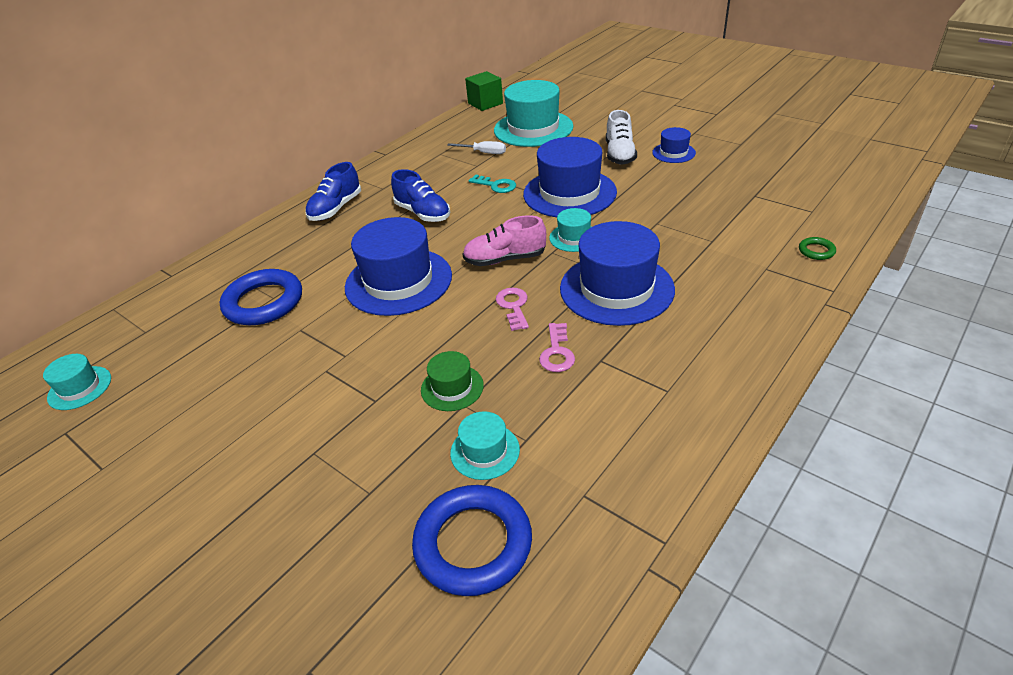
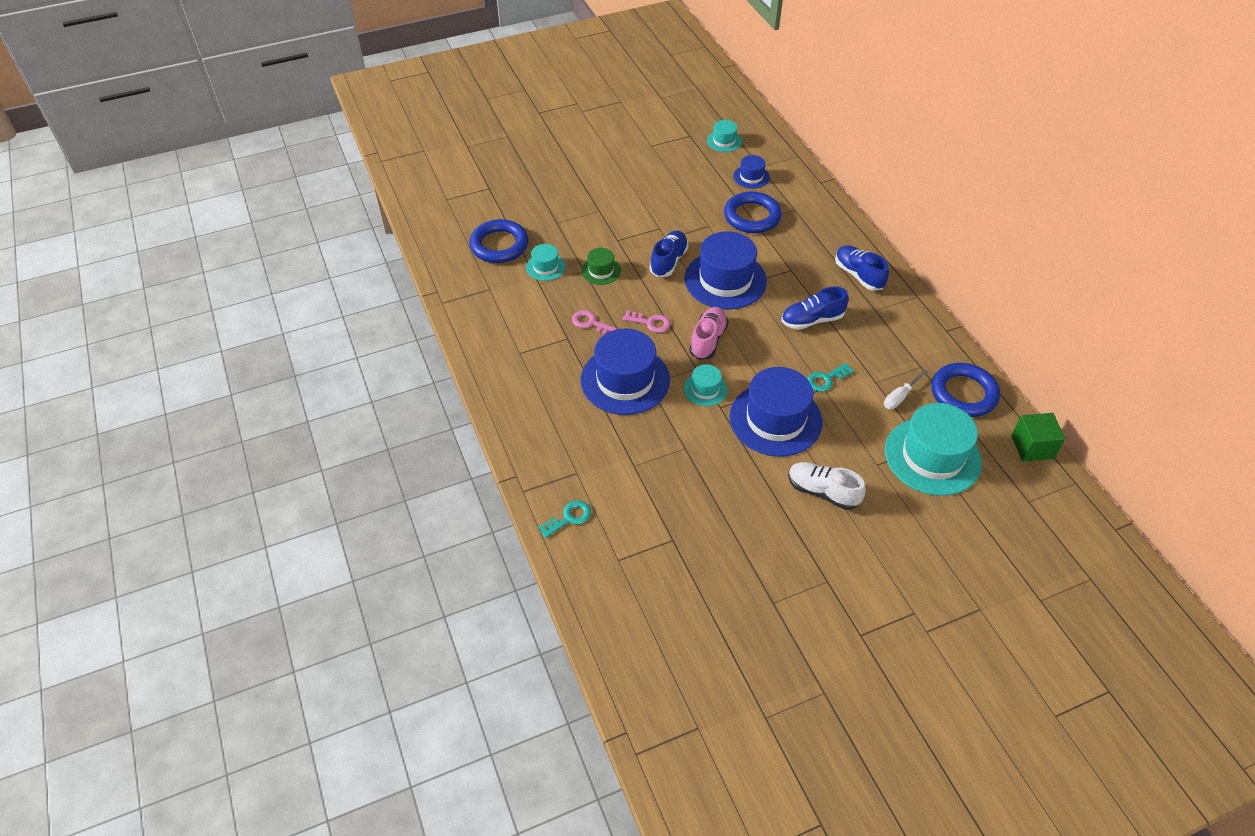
camera: 115 degrees right, 10 degrees up
blue hat [652,127,696,163] -> blue hat moved to [733,155,770,189]
green ring [799,237,836,260] -> turquoise key [538,500,591,538]
none -> blue shoe [649,230,689,277]
none -> blue ring [932,363,1000,417]

